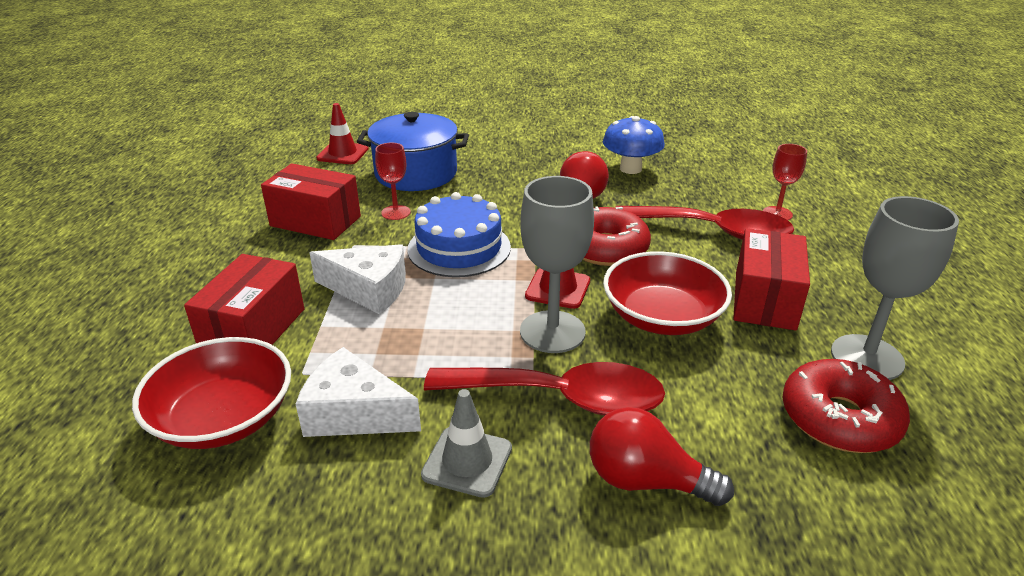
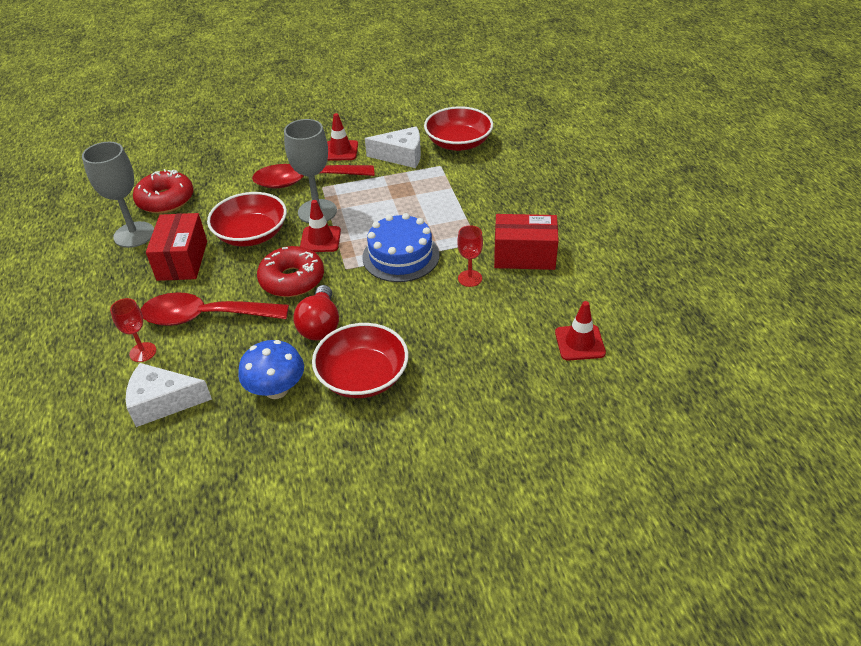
camera: 165 degrees right, 10 degrees up
red box [184,254,304,345] -> none
white cheese [309,244,406,314] -> white cheese moved to [125,363,212,427]
blue pot [357,112,469,191] -> none
grey traffic cone [421,389,512,498] -> red traffic cone [327,113,358,161]
red light bulb [590,407,734,506] -> none
none -> red bowl [312,323,409,398]

